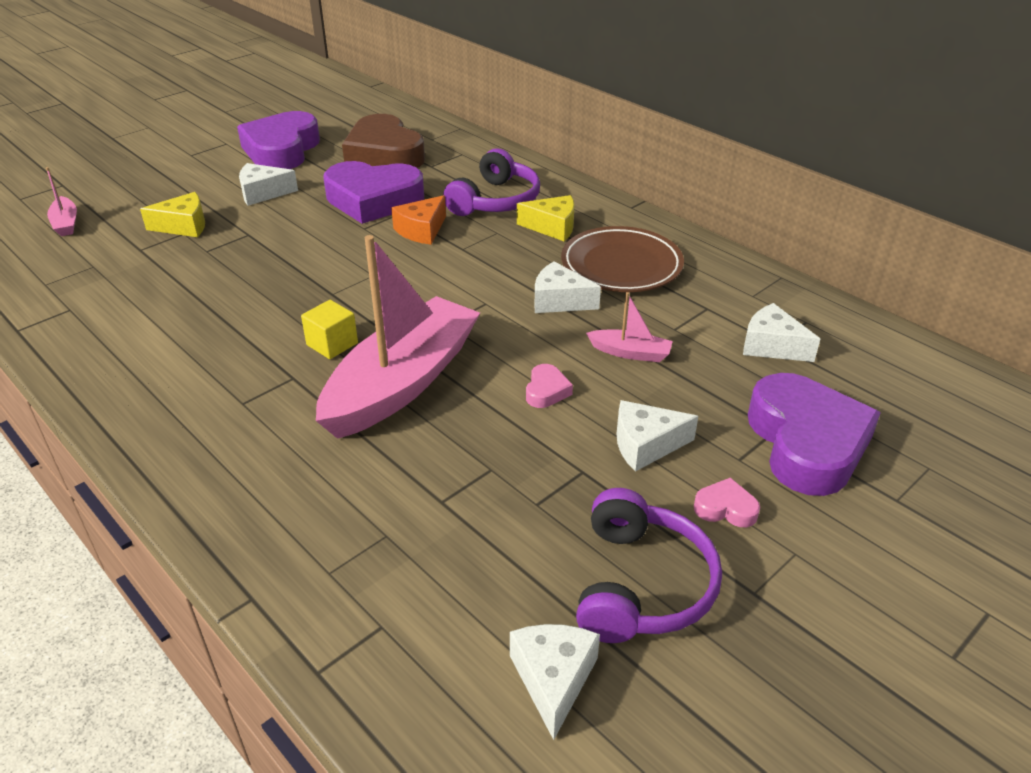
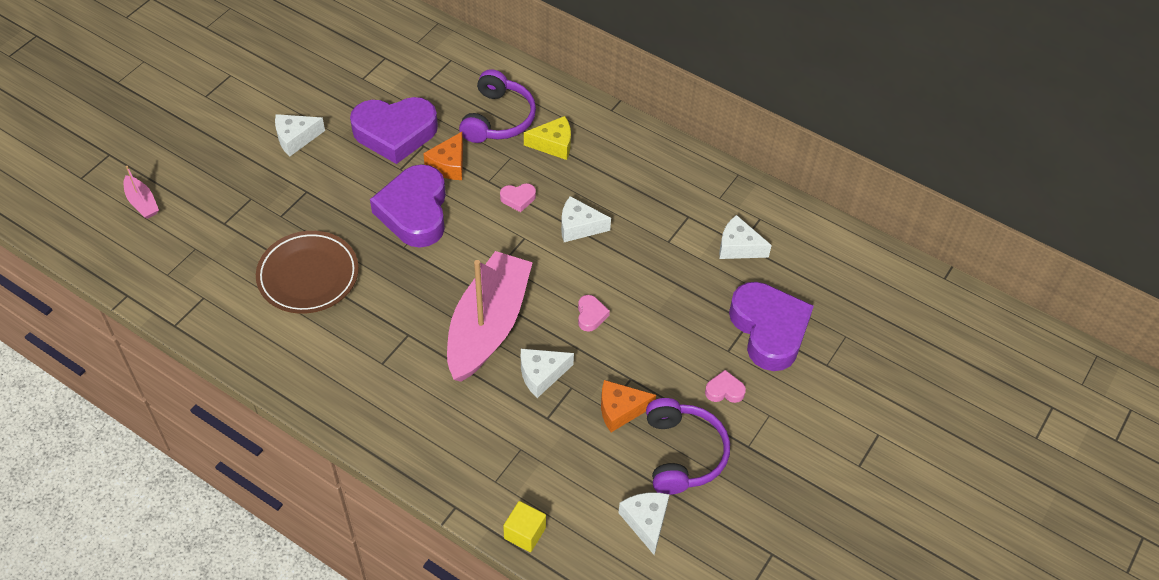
camera: 15 degrees left, 15 degrees up
yellow cheese [140,192,205,237] -> none
purple heart [237,111,320,169] -> purple heart moved to [370,164,446,248]
yellow cube [301,300,358,359] -> yellow cube moved to [503,501,546,552]
brown heart [342,114,425,168] -> none
brown plate [561,226,684,292] -> brown plate moved to [256,231,359,314]
pink boat [586,292,673,362] -> none
white cheese [617,400,698,472] -> white cheese moved to [521,349,574,398]
none -> pink heart [500,183,536,212]
none -> orange cheese [601,380,656,432]

